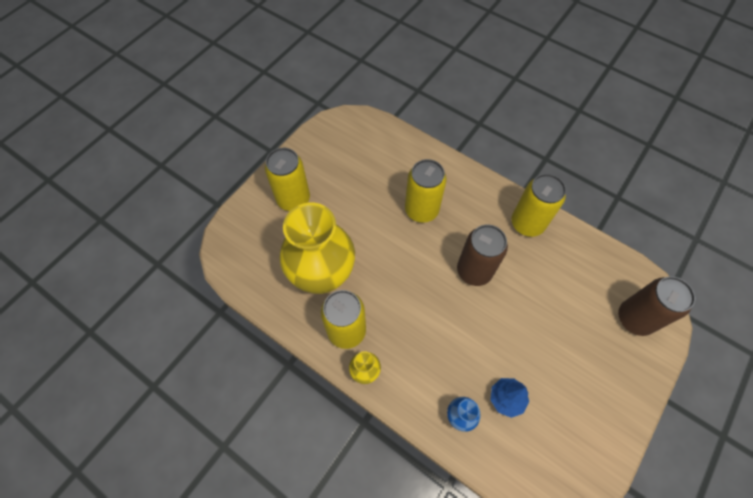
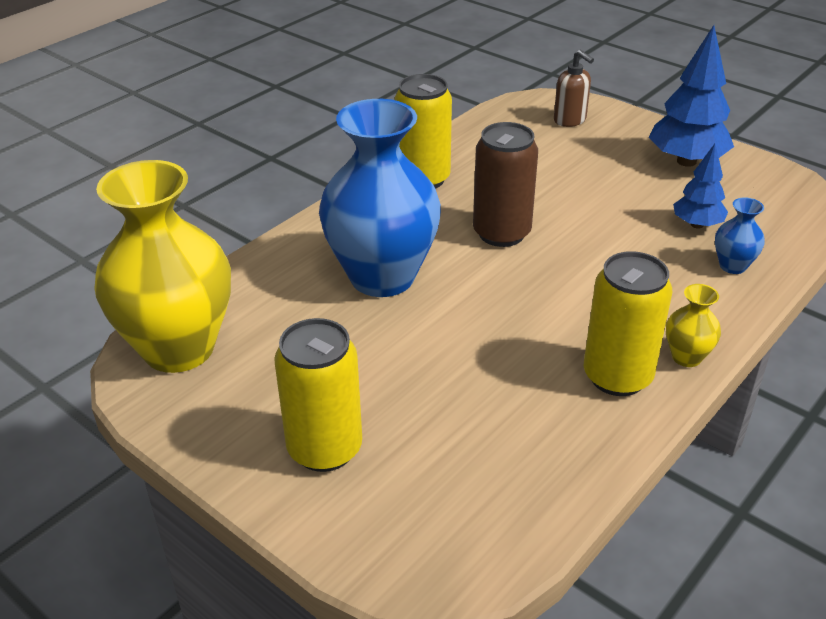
camera: 85 degrees left, 25 degrees down
yellow vase [279,203,355,294] -> yellow vase moved to [94,160,231,373]
yellow can [405,159,447,223] -> blue vase [319,99,441,297]
brown can [618,276,695,336] -> brown soap dispenser [554,50,594,127]
none -> blue tree [649,25,734,167]

